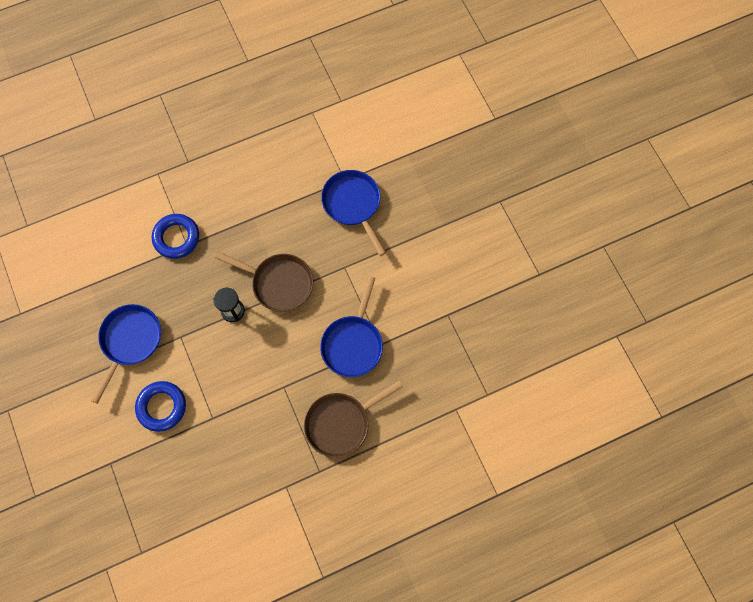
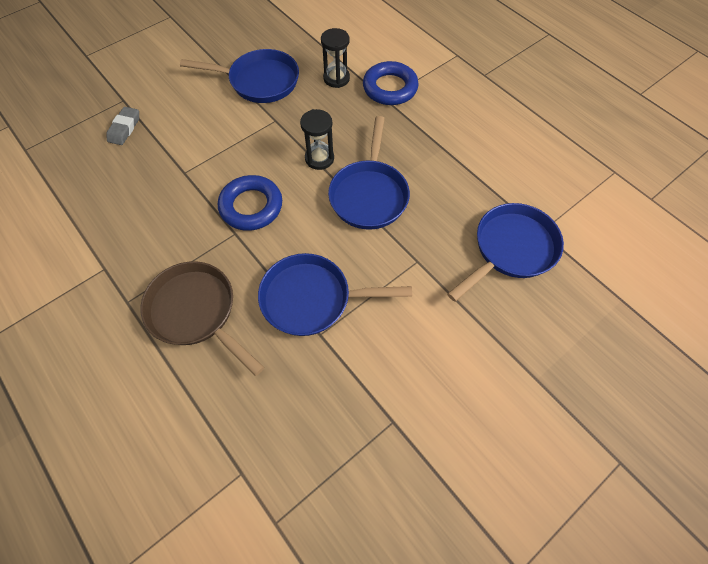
camera: 75 degrees right, 10 degrees down
blue ring [135,381,186,432] -> blue ring moved to [218,175,282,231]
brown pan [215,252,313,312] -> blue pan [328,116,410,230]
none -> grey eraser [106,107,139,145]
none -> black hourglass [321,28,350,88]

